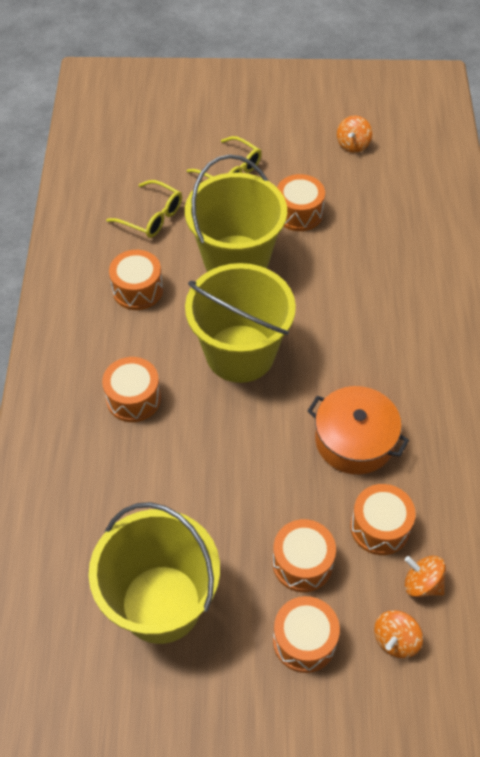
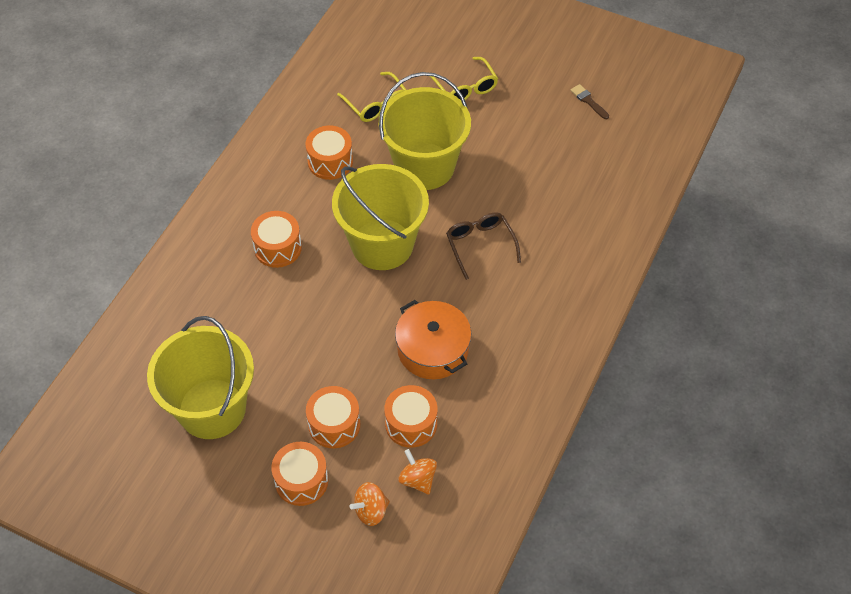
camera: 25 degrees right, 0 degrees up
orange drum [277,174,325,231] -> none
orange spinning top [337,116,372,153] -> brown brush [570,84,609,119]
none -> brown glasses [446,212,521,280]

